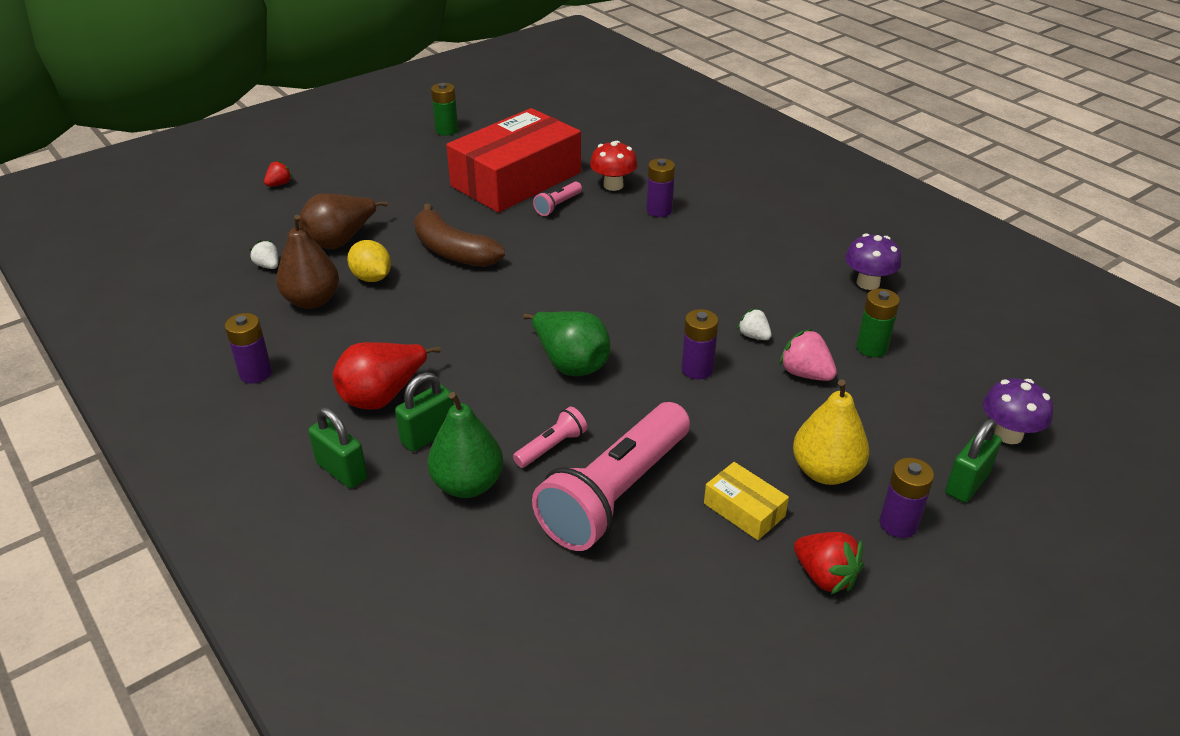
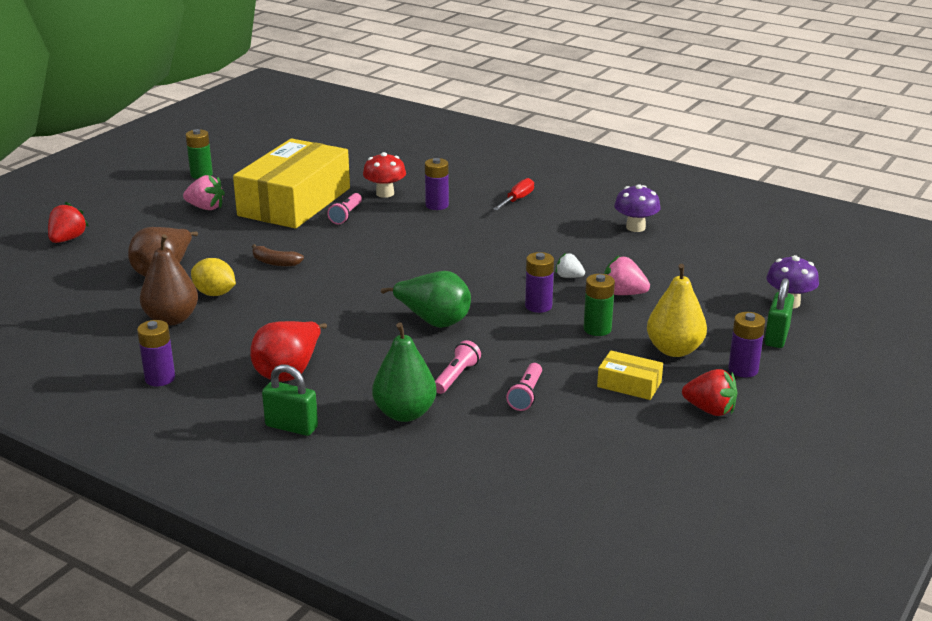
camera: 20 degrees left, 10 degrees down
white strawberry [249,240,278,269] -> none
red strawberry [264,160,293,186] -> red strawberry [48,202,88,243], size x1.55
green padlock [395,372,454,452] -> none
brown banana [414,204,505,267] -> brown banana [252,244,304,266], size x0.52
red box [446,108,581,212] -> yellow box [233,138,350,228]
pink flashlight [532,402,690,551] -> pink flashlight [506,363,542,411], size x0.42
green battery [856,288,900,357] -> green battery moved to [584,274,615,336]
none -> pink strawberry [183,175,225,210]
none -> red screwdriver [493,178,534,210]

